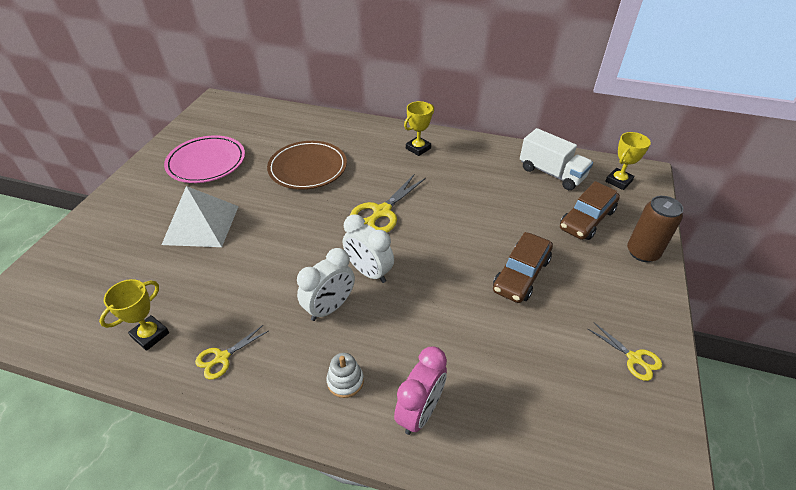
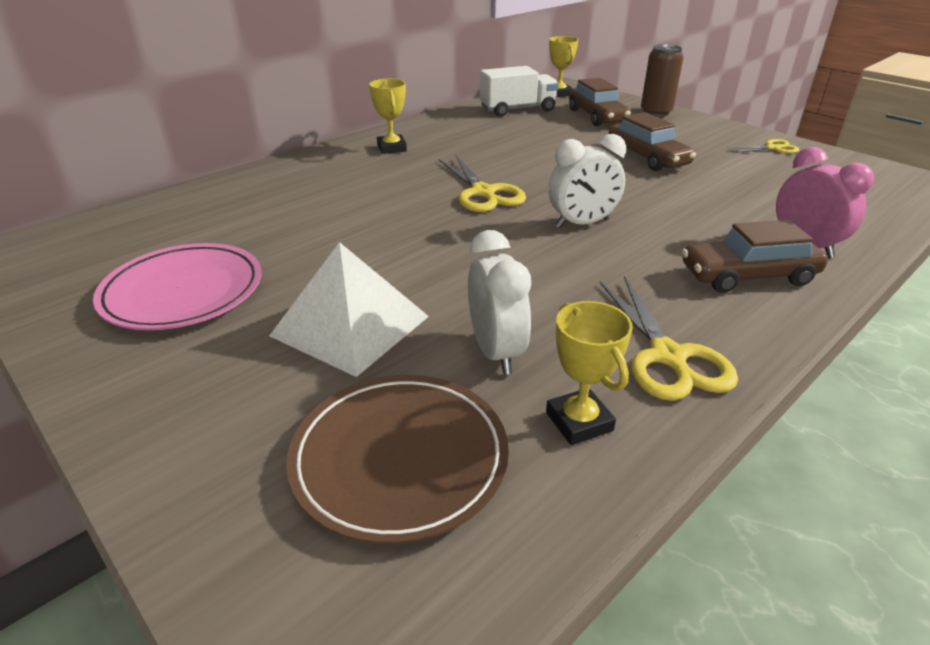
camera: 60 degrees left, 10 degrees down
yellow scissors [195,325,268,379] -> yellow scissors [600,276,738,401], size x1.71
brown plate [267,141,347,190] -> brown plate moved to [286,375,509,544]
white clock [297,248,355,321] -> white clock moved to [468,230,531,375]
white stacking toy [326,353,364,398] -> brown car [682,220,828,293]

